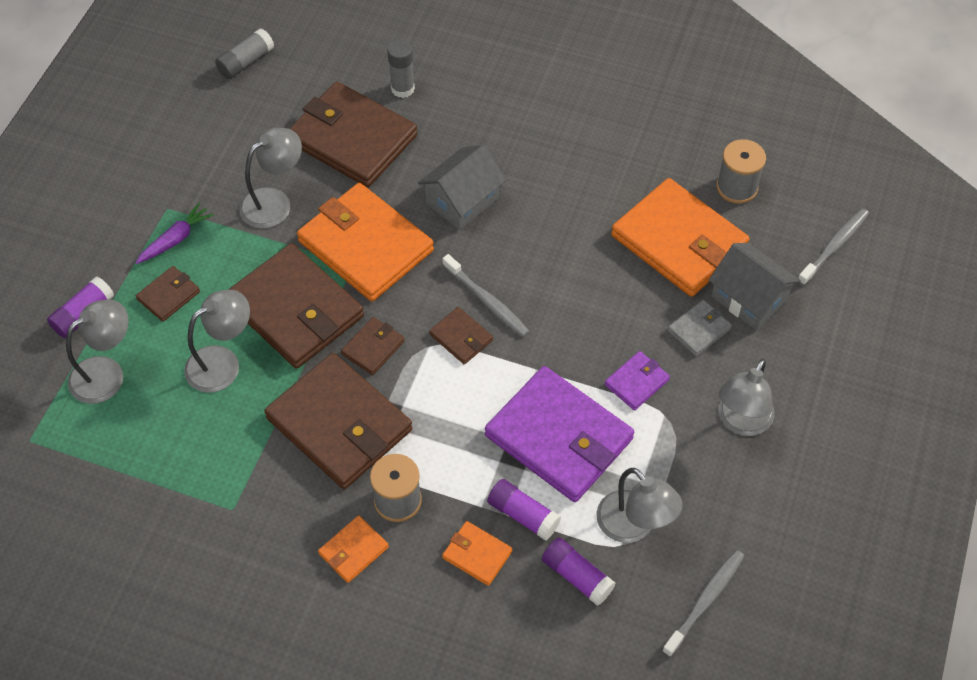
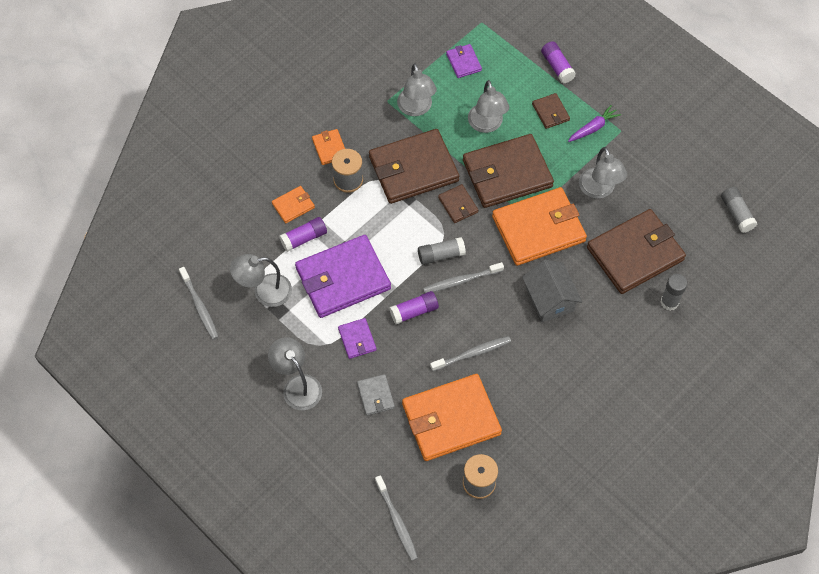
camera: 115 degrees right, 5 degrees up
grey lamp [66,299,129,404] -> grey lamp moved to [397,63,437,116]
purple carrot [135,203,214,264] -> purple carrot turned 105 degrees counterclockwise [568,105,621,142]
brown wallet [429,307,493,364] -> grey glue stick [418,237,466,265]
purple glue stick [542,538,616,606] -> purple glue stick moved to [389,291,439,324]
grey house [709,243,801,330] -> none
none -> grey toothbrush [430,336,511,371]
none -> purple wallet [446,44,482,78]

